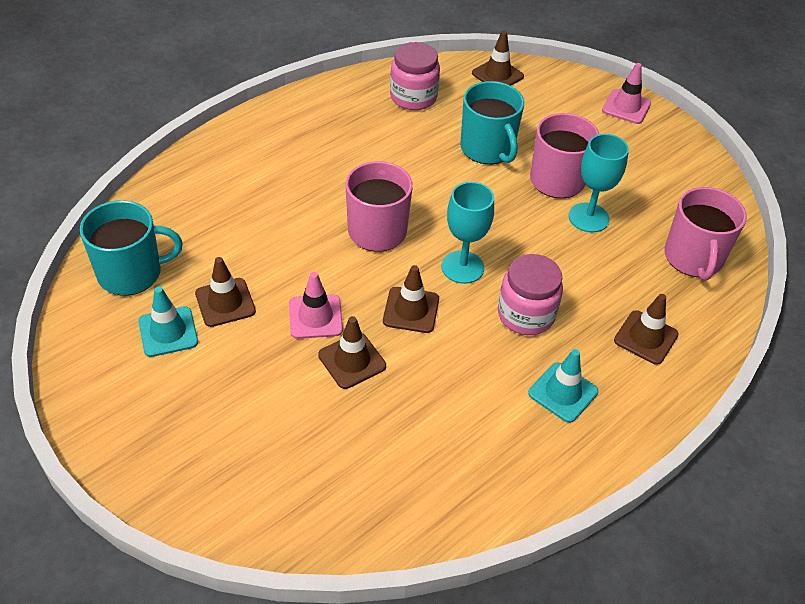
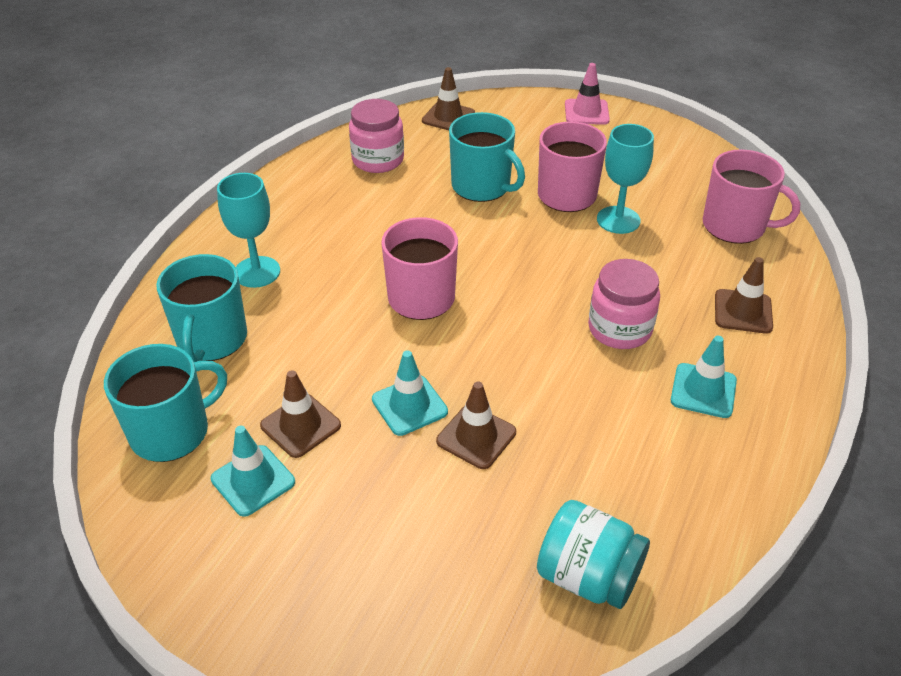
camera: 20 degrees left, 5 degrees down
pink traffic cone [289,272,343,339] -> turquoise traffic cone [372,350,448,436]
brown traffic cone [383,265,439,333] -> none
turquoise goblet [441,182,494,284] -> turquoise goblet moved to [217,173,280,288]
pink mug [664,187,747,281] -> pink mug turned 45 degrees counterclockwise [703,149,801,244]
none -> turquoise mug [156,254,247,362]
none -> turquoise jar [537,500,650,609]

